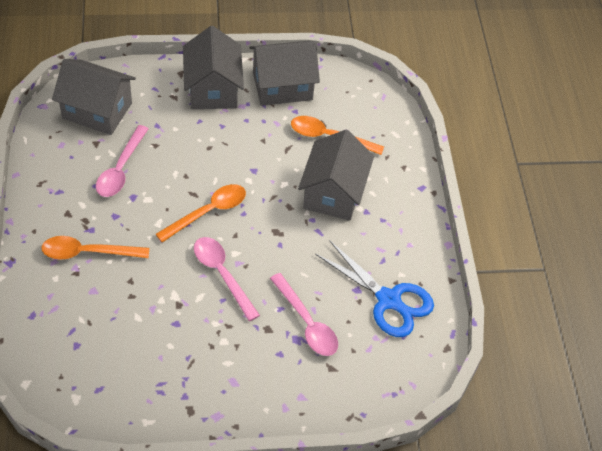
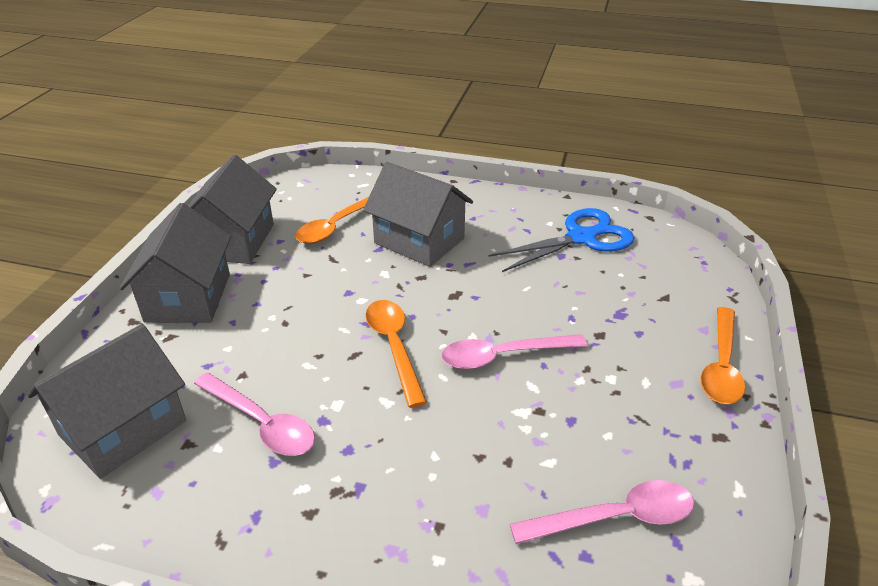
camera: 65 degrees left, 15 degrees down
orange spoon [41,236,149,260] -> orange spoon moved to [701,307,745,404]
grey house [183,26,244,109] -> grey house turned 75 degrees clockwise [119,203,231,323]
pink spoon [270,273,338,356] -> pink spoon moved to [510,480,694,544]

